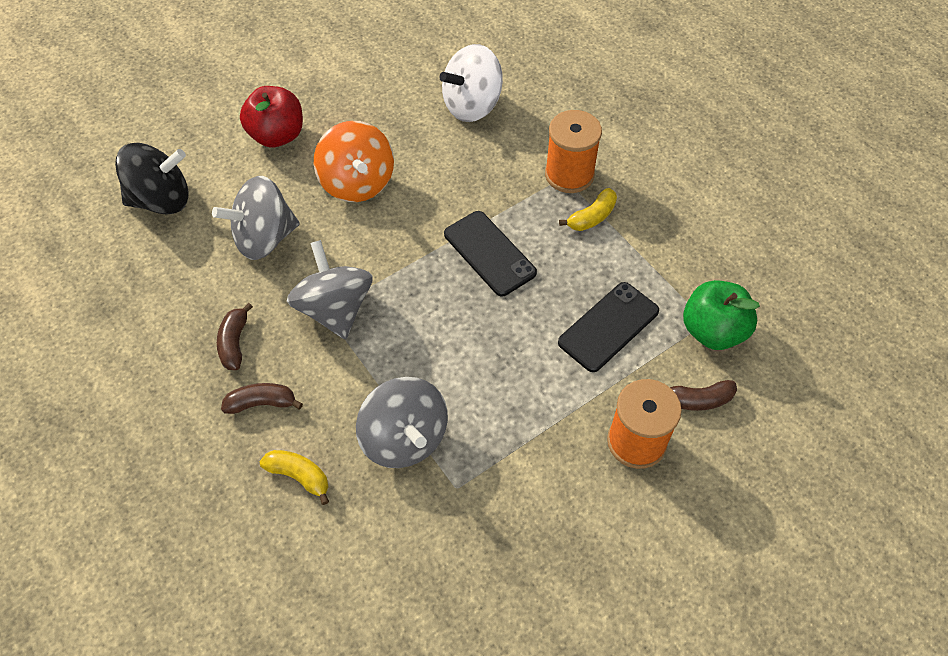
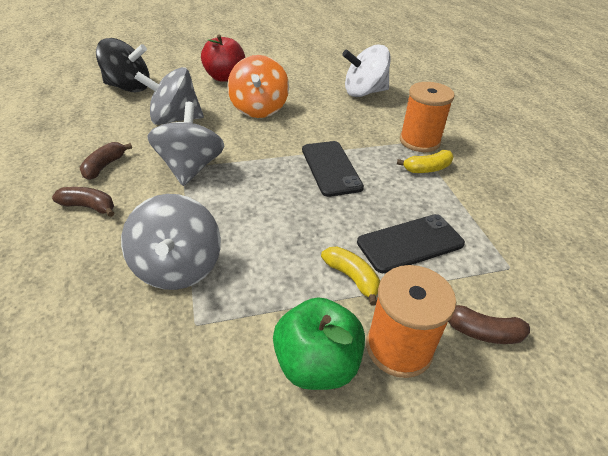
camera: 20 degrees right, 15 degrees down
yellow banana [260,450,329,505] -> yellow banana moved to [321,246,380,305]
green apple [683,280,760,350] -> green apple moved to [273,297,365,390]

